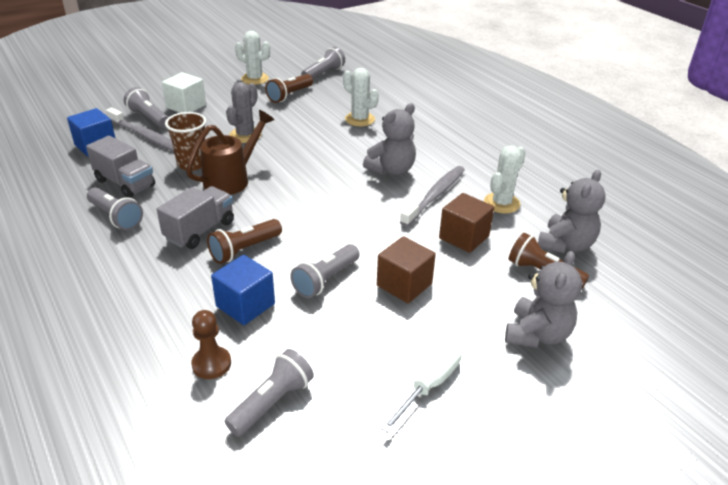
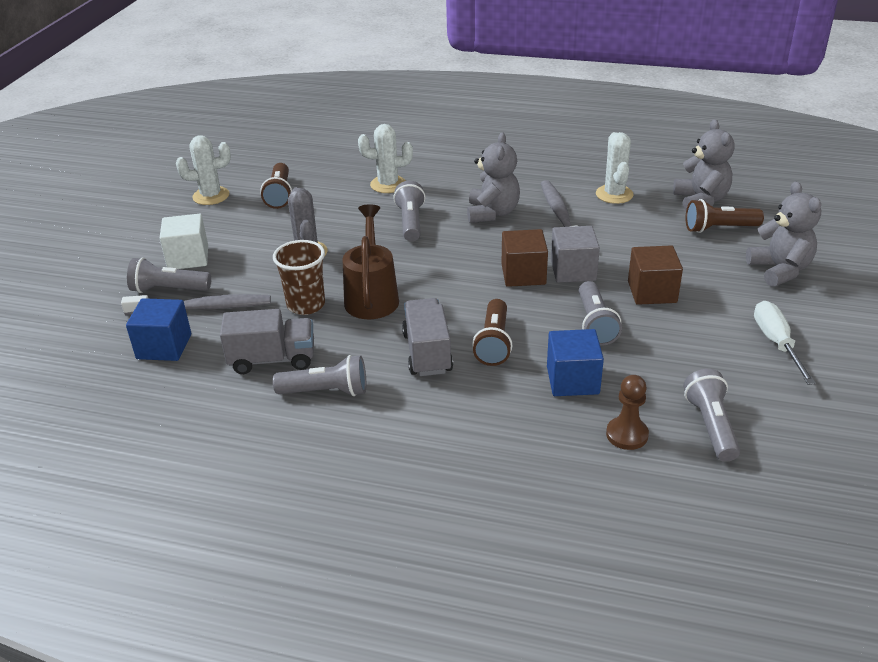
camera: 40 degrees left, 0 degrees up
grey flashlight [301,47,345,79] -> grey flashlight moved to [393,181,425,241]
brown cube [439,193,494,253] -> brown cube moved to [502,229,548,287]
none -> grey cube [551,226,600,283]

